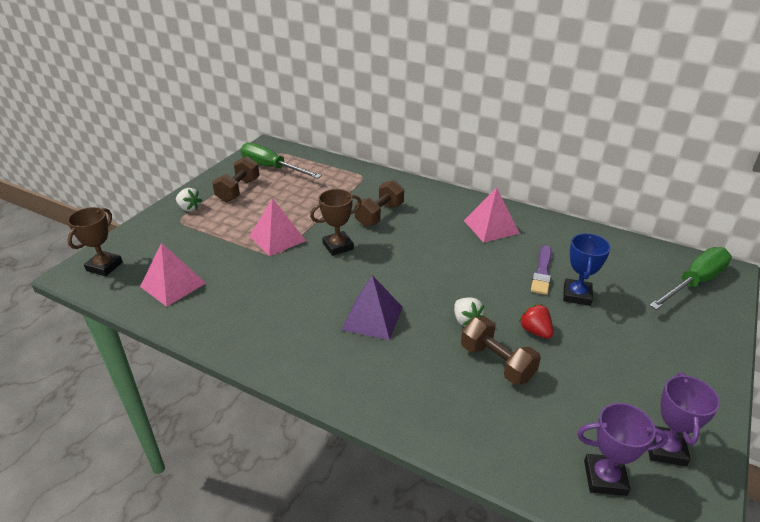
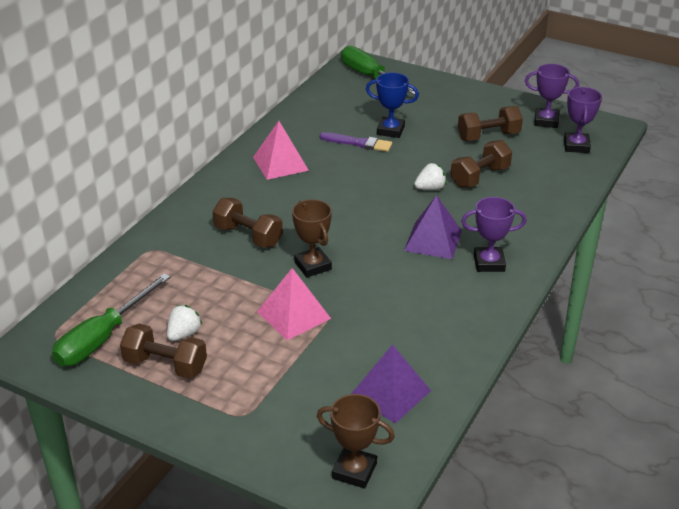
camera: 90 degrees left, 0 degrees up
pink pyramid [140,243,206,307] -> purple pyramid [351,344,431,424]
white strawberry [176,188,202,211] -> white strawberry moved to [167,305,203,341]
red strawberry [519,304,553,339] -> none
none -> brown dumbbell [458,106,523,141]
none -> purple trophy [461,197,527,272]

